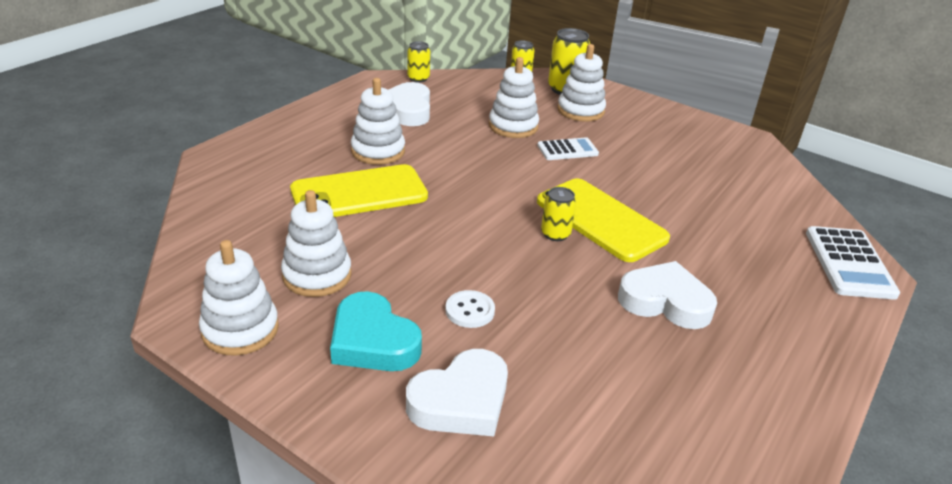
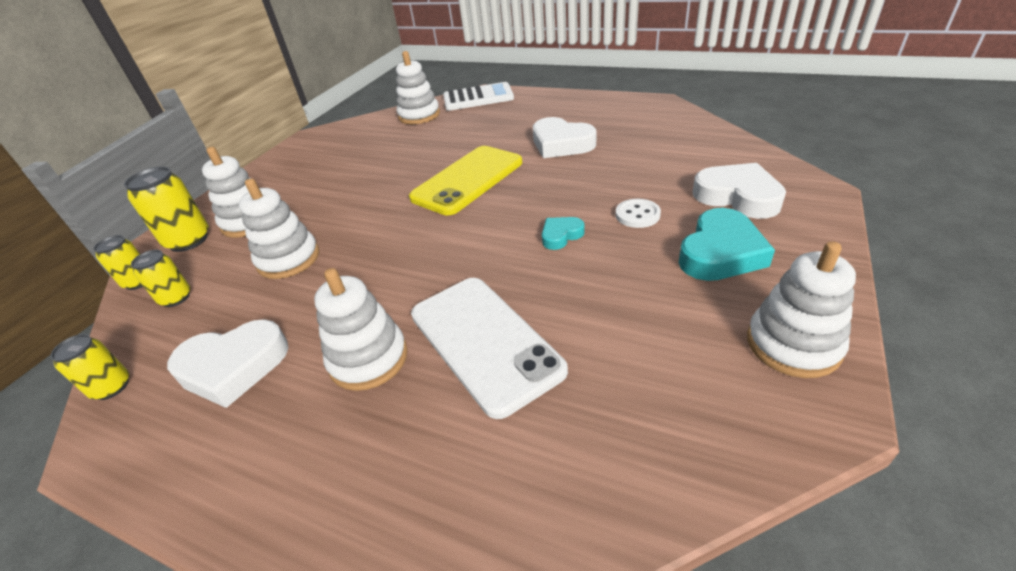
camera: 95 degrees left, 5 degrees up
white stacking toy [281,190,352,297] -> white stacking toy moved to [396,51,440,124]
yellow phone [290,164,428,217] -> white phone [411,278,568,419]
white calculator [537,137,599,160] -> none
yellow can [541,187,576,241] -> yellow can moved to [131,250,190,307]
white heart [618,261,717,329] -> white heart turned 60 degrees counterclockwise [533,117,597,158]
none -> turquoise heart [542,217,585,250]

